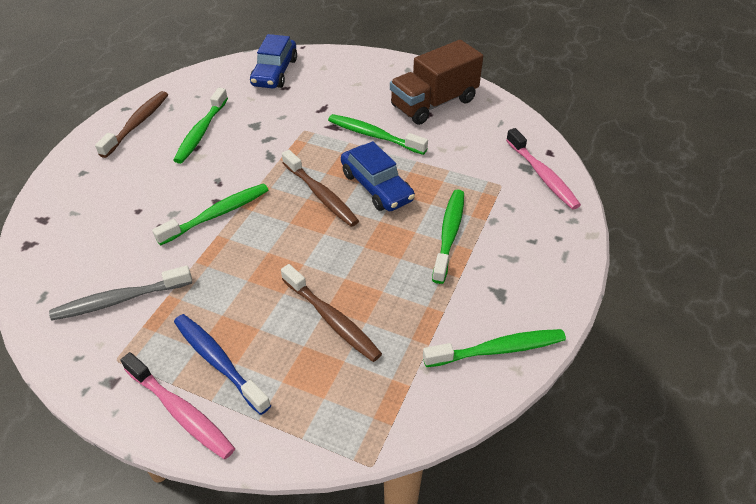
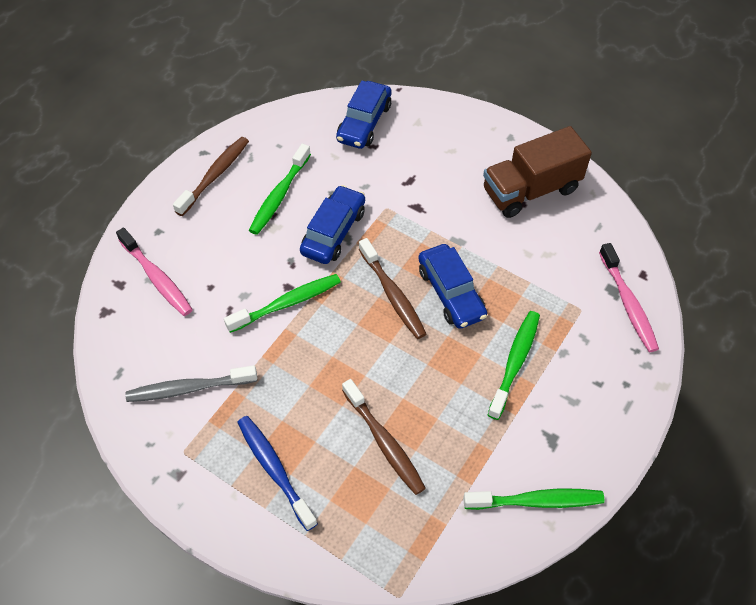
camera: 10 degrees right, 10 degrees up
pink toothbrush [120,352,235,459] -> pink toothbrush moved to [116,228,193,316]
green toothbrush [328,114,428,155] -> none
none -> blue car [300,185,365,264]

